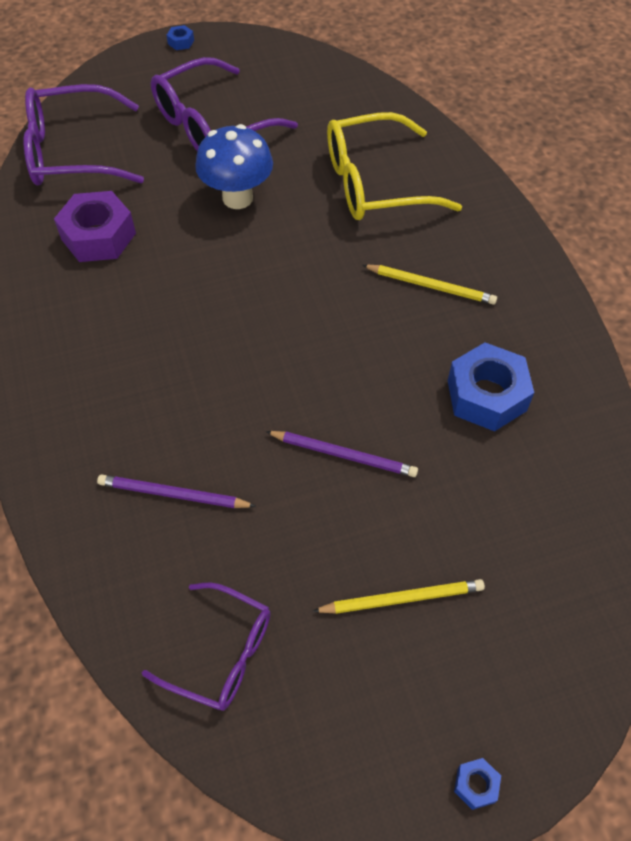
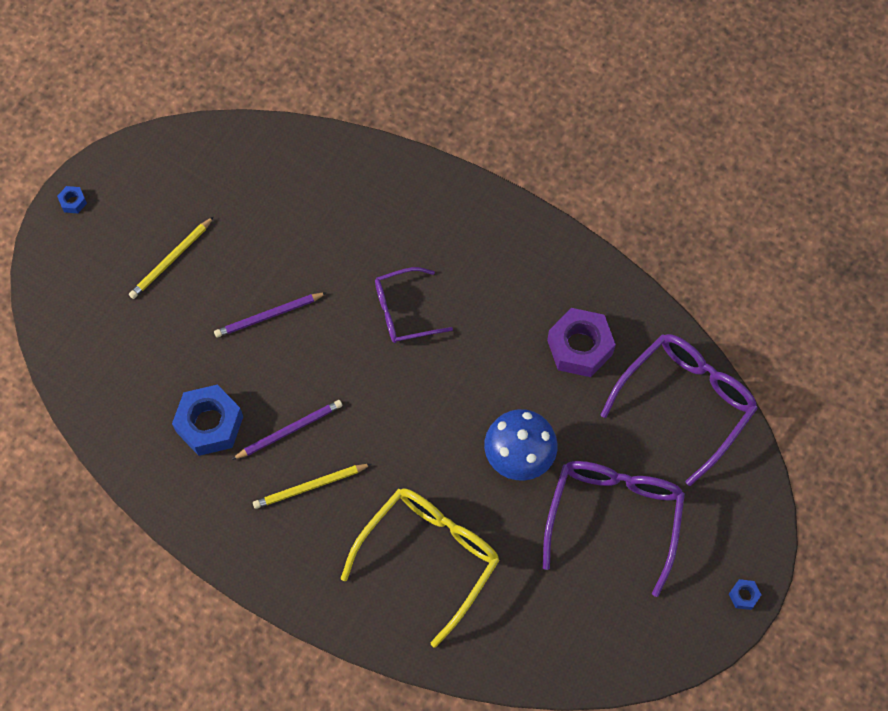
camera: 140 degrees right, 10 degrees up
purple pencil [97,474,256,508] -> purple pencil moved to [231,400,342,460]
purple glasses [142,583,271,711] -> purple glasses moved to [375,267,453,343]

